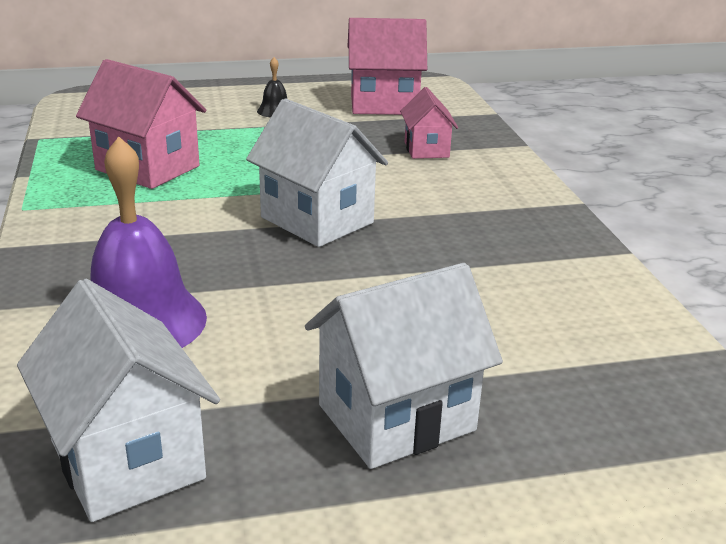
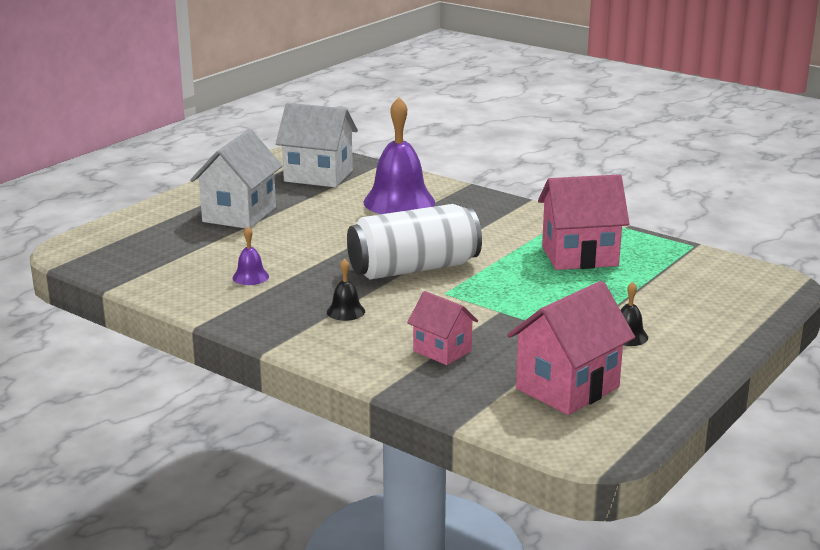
camera: 140 degrees right, 5 degrees down
white house [246,98,388,247] -> white can [347,204,482,279]
none -> purple bell [232,226,269,285]
none -> black bell [327,259,365,321]

